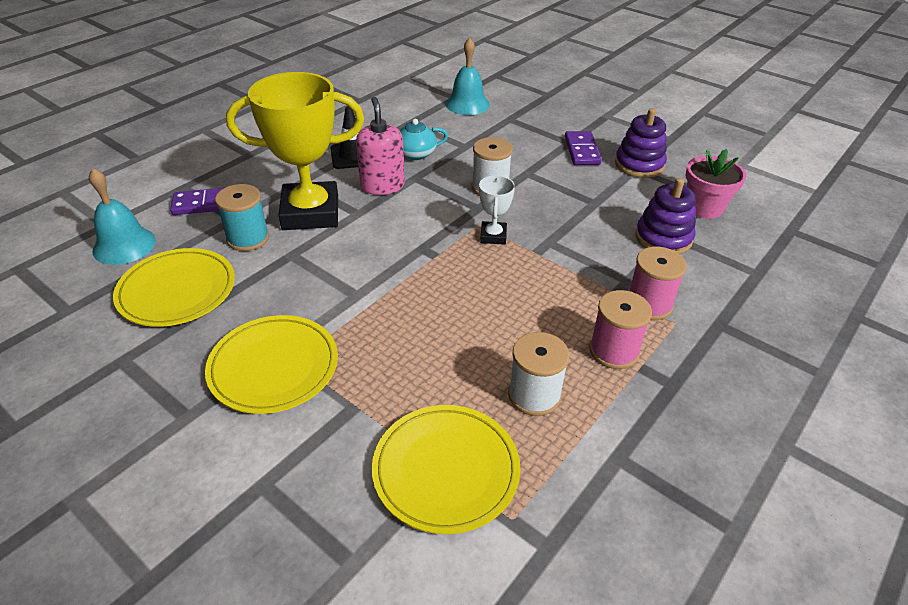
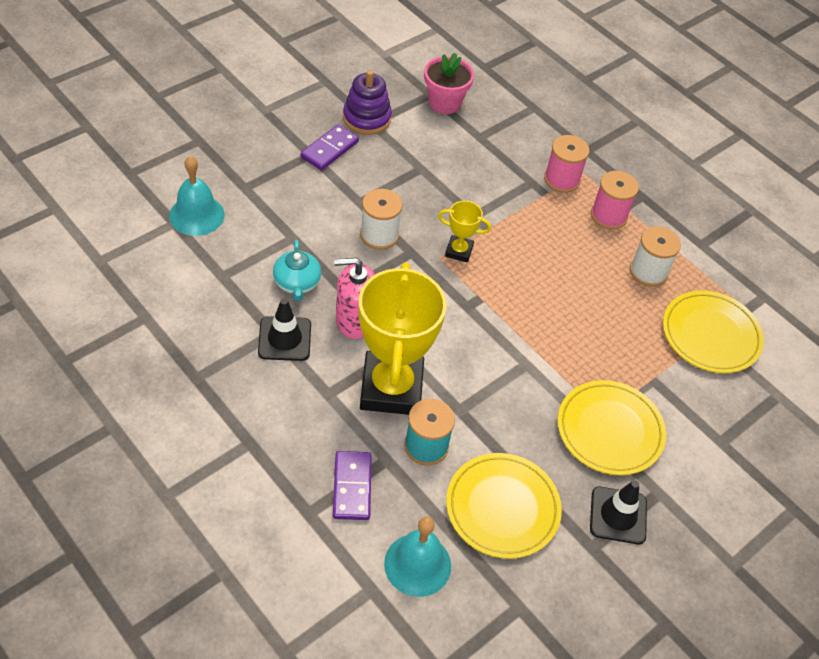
camera: 85 degrees left, 10 degrees up
white trophy [479,175,515,245] -> yellow trophy [438,201,491,263]
purple domino [565,131,602,165] -> purple domino turned 60 degrees counterclockwise [301,124,359,171]
purple stacking toy [635,178,696,254] -> none
none -> black traffic cone [590,480,647,544]

